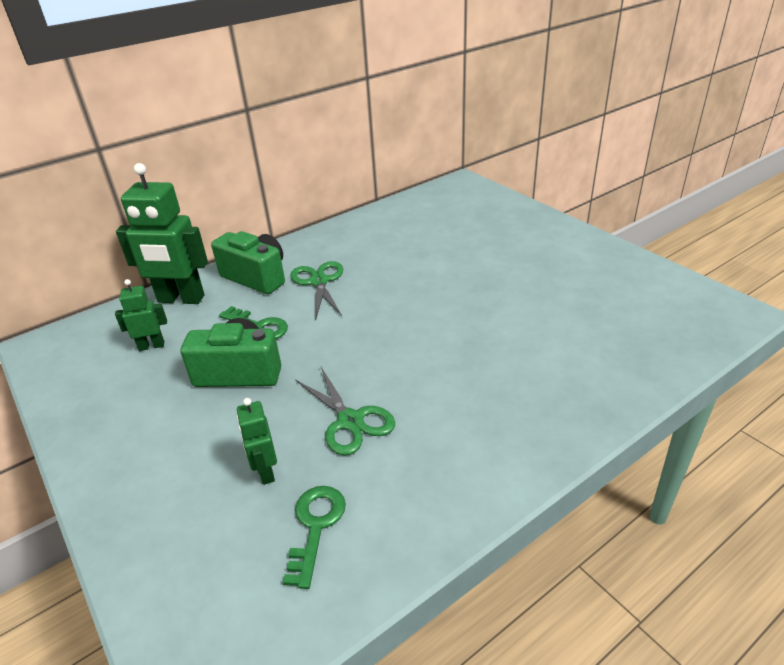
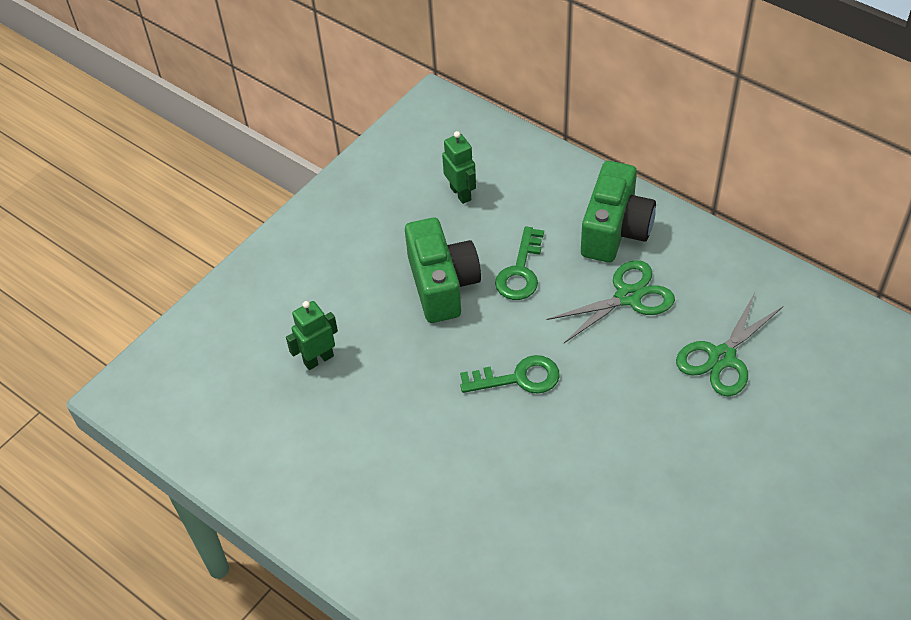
camera: 75 degrees right, 15 degrees up
green robot [116,163,208,304] -> none
green key [283,486,346,589] -> green key moved to [460,355,560,394]
green scissors [295,367,395,455] -> green scissors moved to [676,293,783,396]

